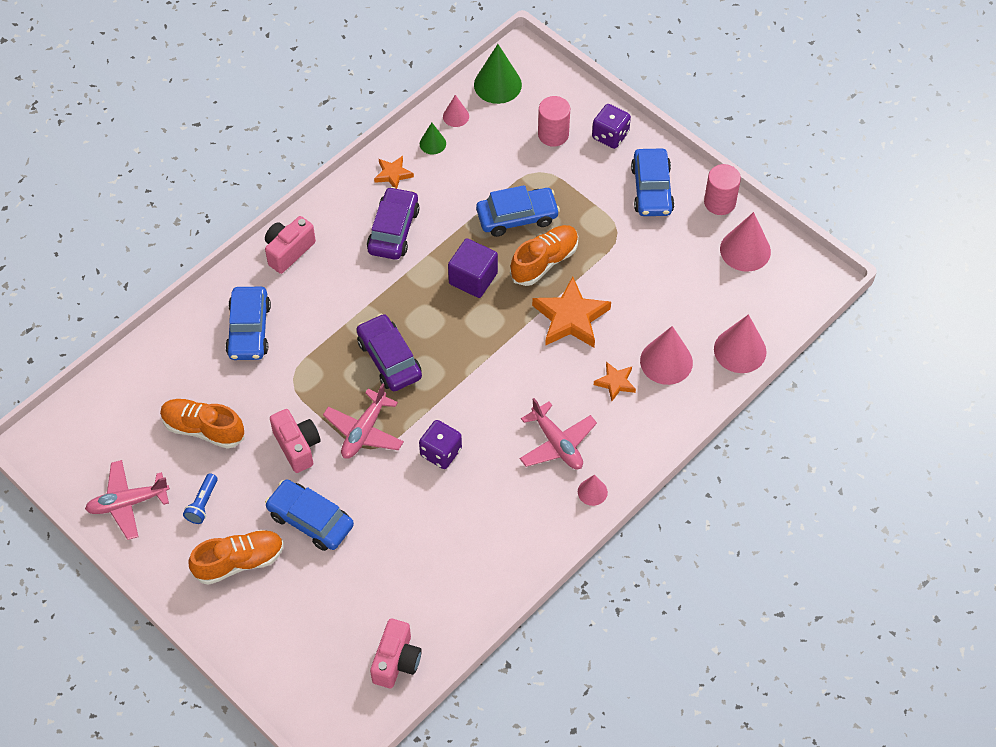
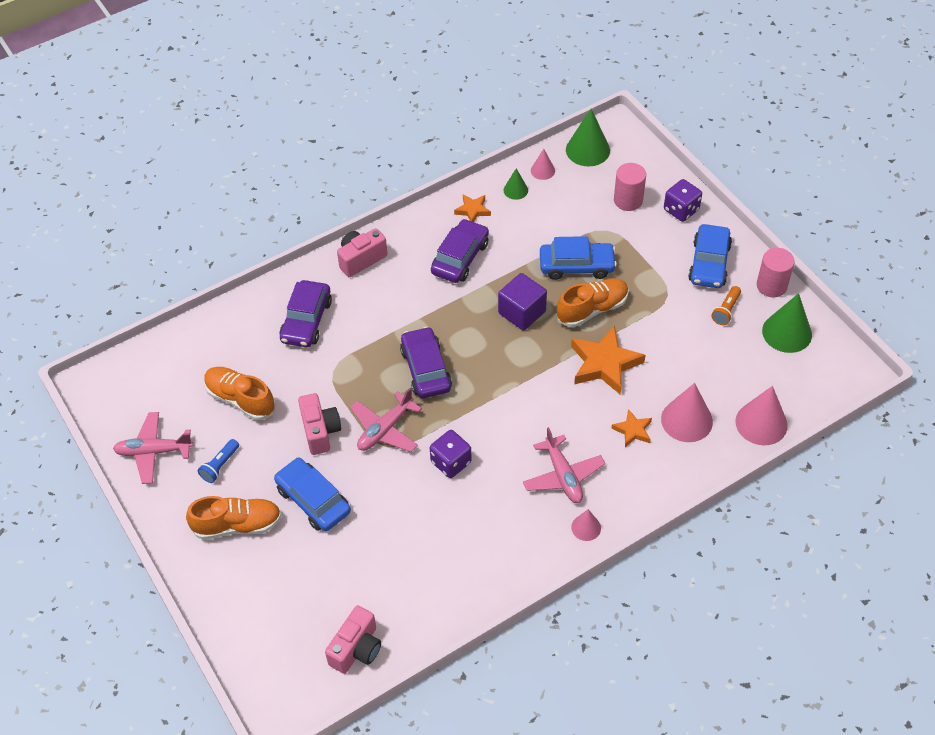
camera: 15 degrees right, 5 degrees down
blue car [225,287,271,360] -> purple car [279,280,332,347]
pink cone [720,212,771,272] -> green cone [762,293,812,353]
none -> orange flashlight [711,286,741,325]

